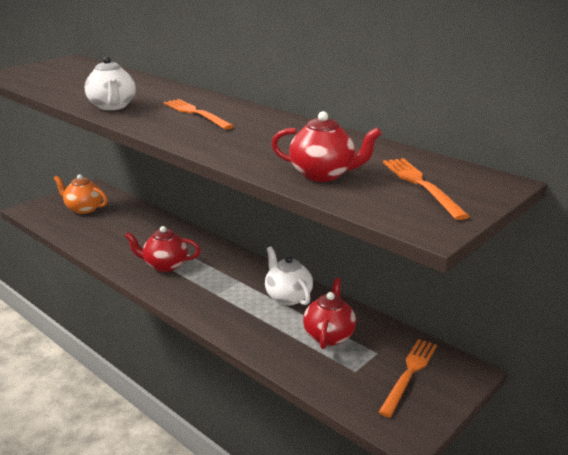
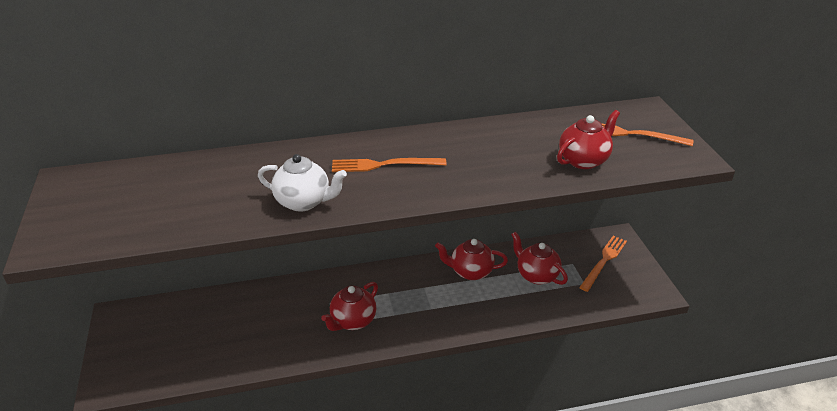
camera: 55 degrees left, 10 degrees up
orange teapot [54,174,108,214] -> none
white teapot [265,247,313,305] -> red teapot [435,239,508,280]
orange fork [379,339,437,418] -> orange fork turned 60 degrees clockwise [579,236,627,292]

